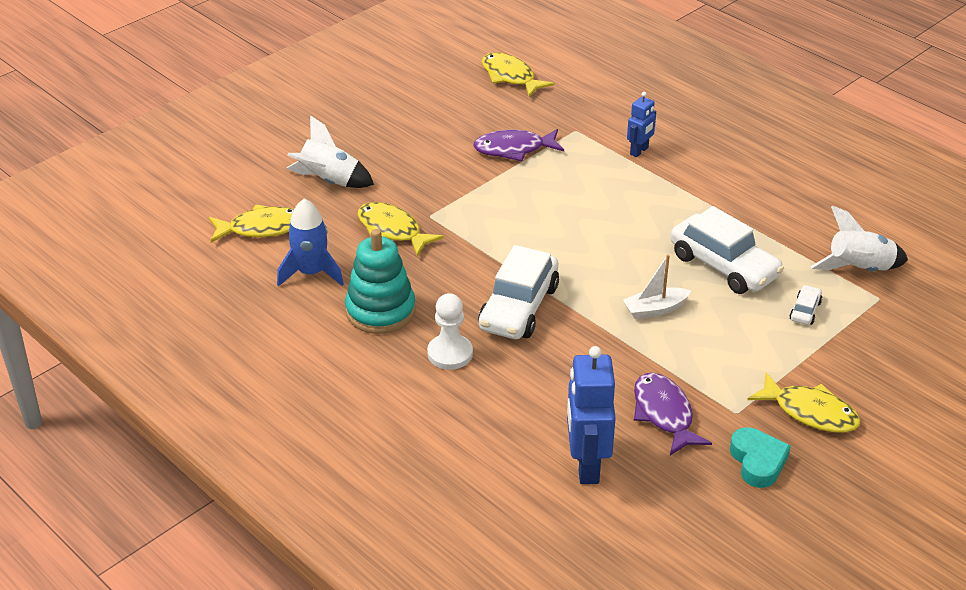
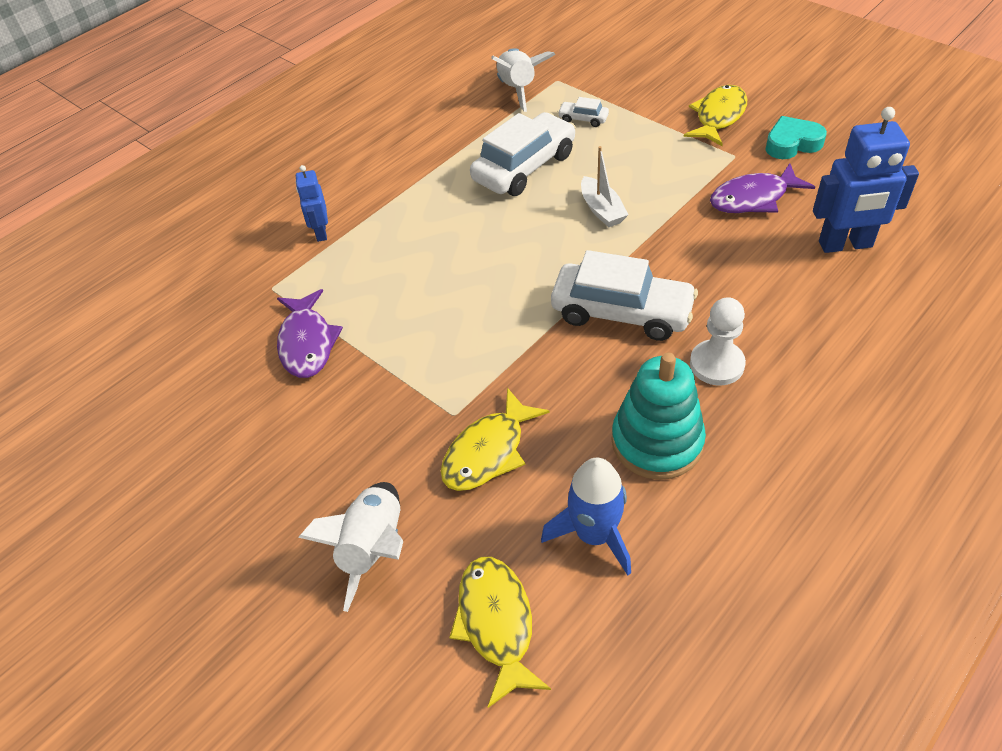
camera: 90 degrees left, 10 degrees up
yellow fish [482,52,554,97] -> none
blue robot [627,92,656,157] -> blue robot turned 135 degrees counterclockwise [296,165,328,242]

